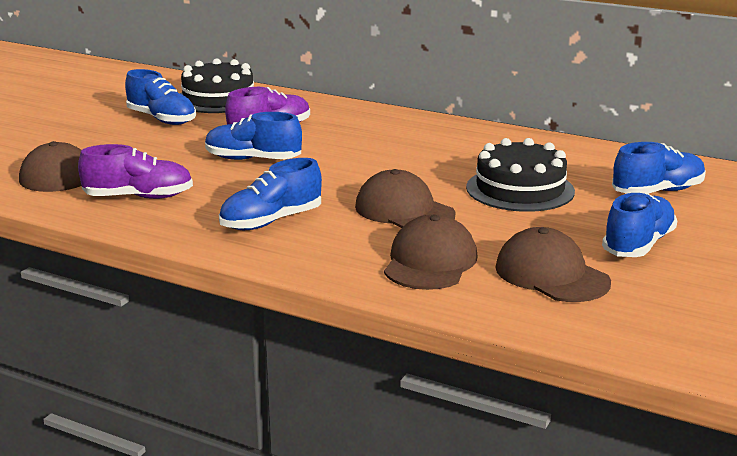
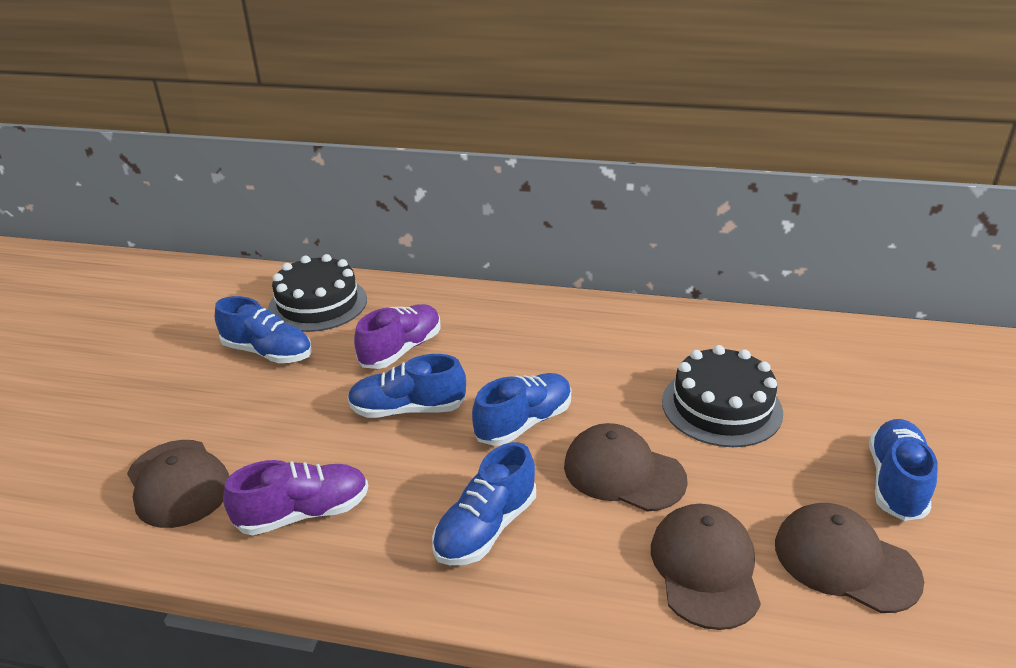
camera: 15 degrees left, 10 degrees up
blue shoe [612,142,706,194] -> blue shoe moved to [472,373,571,446]

